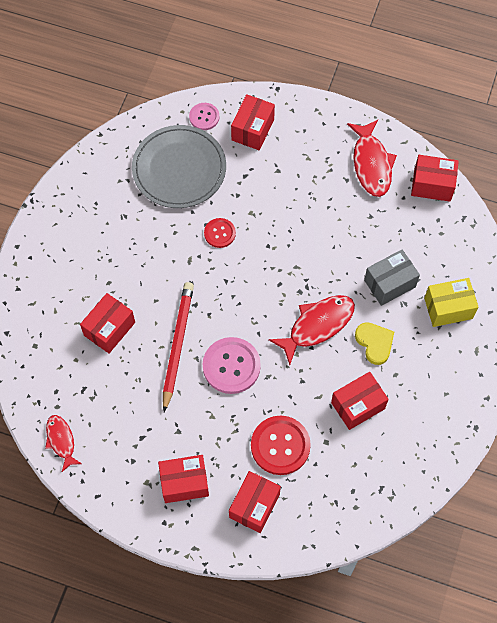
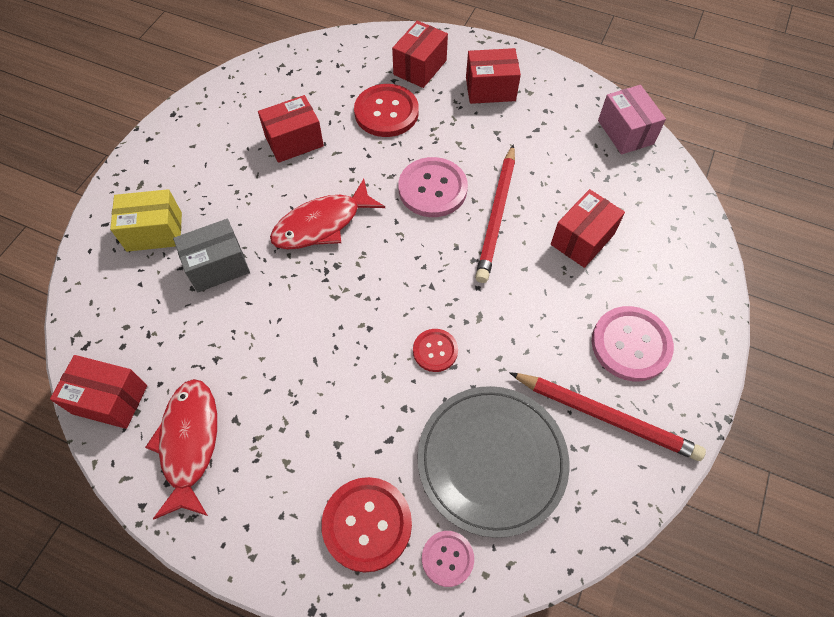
camera: 175 degrees left, 5 degrees down
red fish [45,415,82,472] -> pink box [598,85,666,155]
red box [231,94,275,150] -> red button [321,477,412,573]
yellow heart [355,322,394,365] -> none
none -> red pencil [509,372,706,461]
none -> pink button [592,306,674,382]

